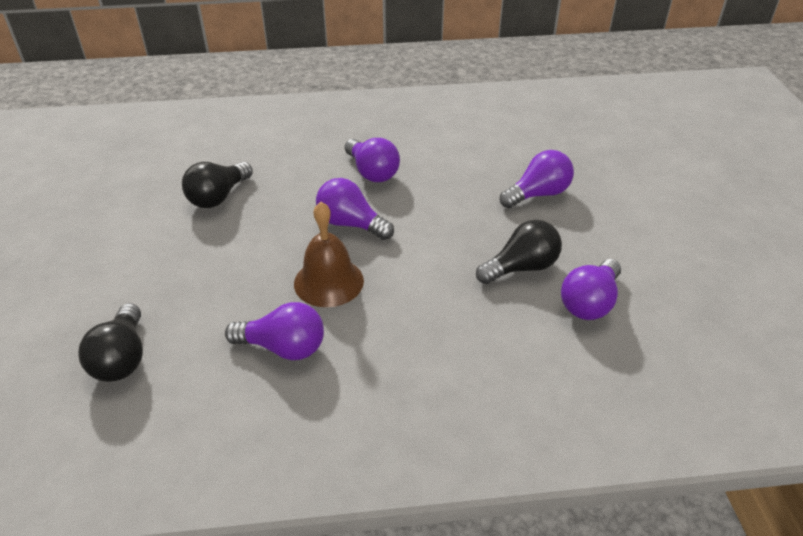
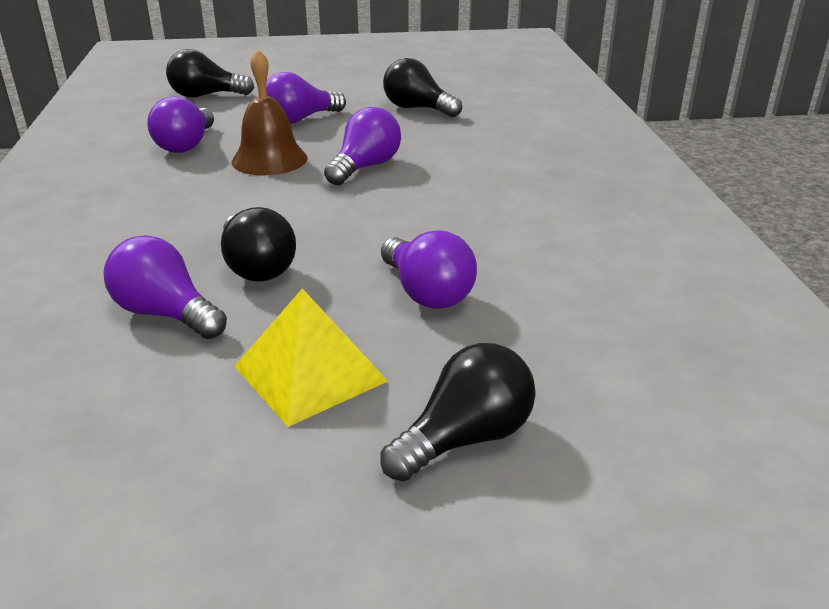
camera: 90 degrees right, 10 degrees down
purple light bulb [345,138,400,182] -> purple light bulb moved to [266,72,346,124]
none -> yellow pyramid [234,288,388,427]
none -> black light bulb [380,343,535,481]

